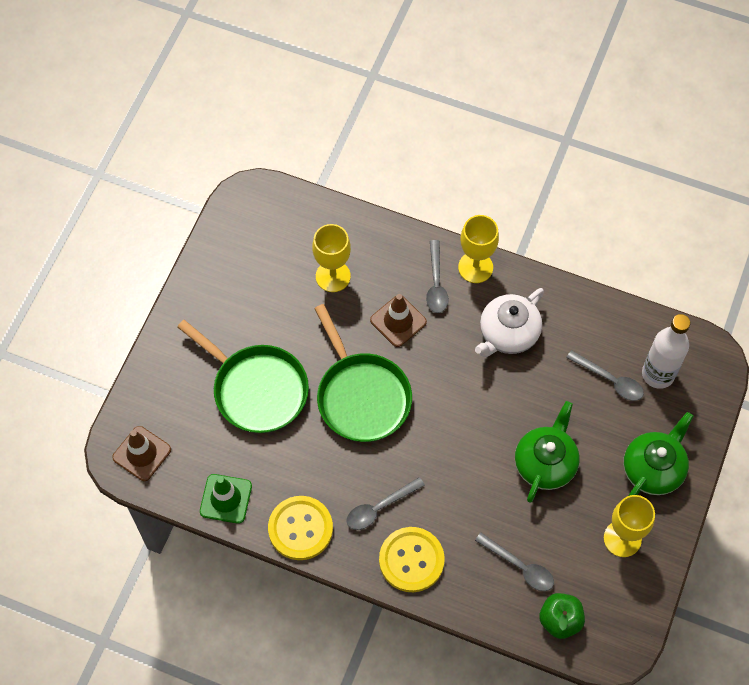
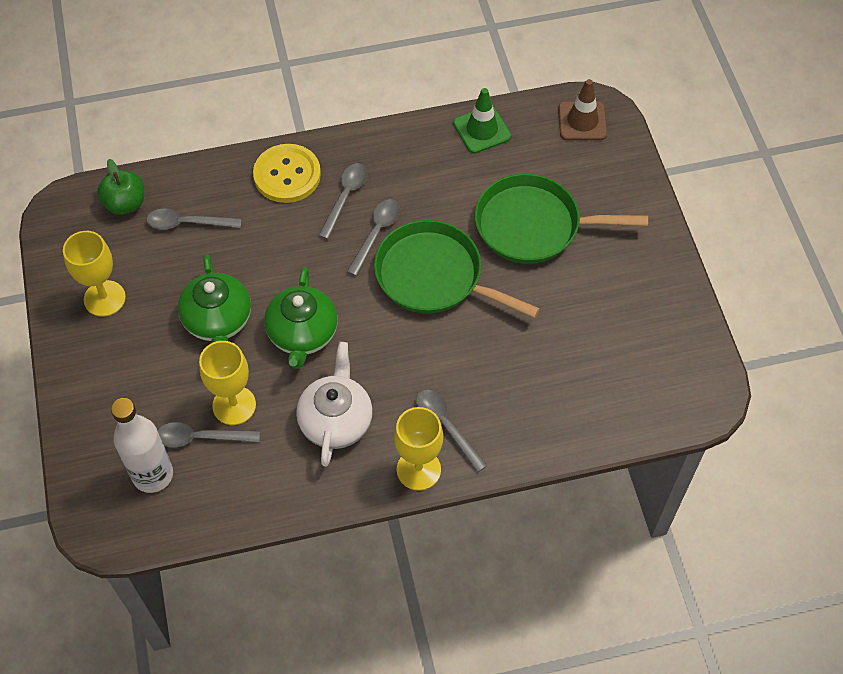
camera: 145 degrees right, 5 degrees down
yellow button [268,496,333,560] -> none
yellow goblet [312,224,351,292] -> yellow goblet moved to [199,341,256,425]
brown traffic cone [370,294,427,347] -> none
green teapot [624,412,693,496] -> green teapot moved to [264,267,338,369]
none -> grey spoon [347,199,400,276]

